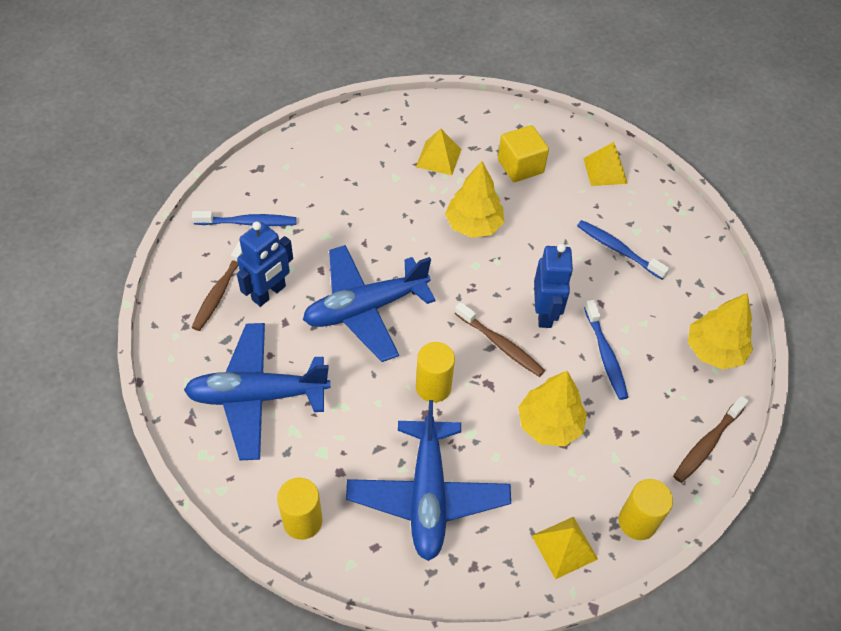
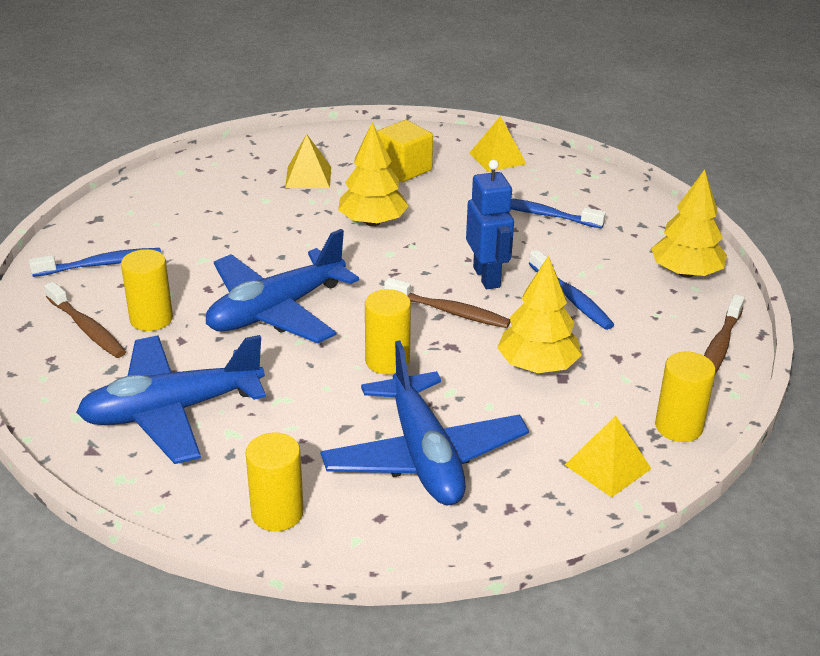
camera: 15 degrees left, 20 degrees down
brown toothbrush [191,241,243,331] -> brown toothbrush turned 45 degrees counterclockwise [44,282,126,358]
blue robot [237,222,293,307] -> yellow cylinder [121,249,173,331]

